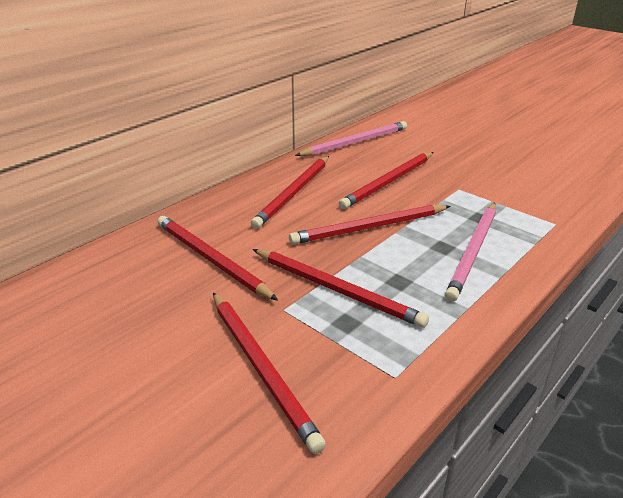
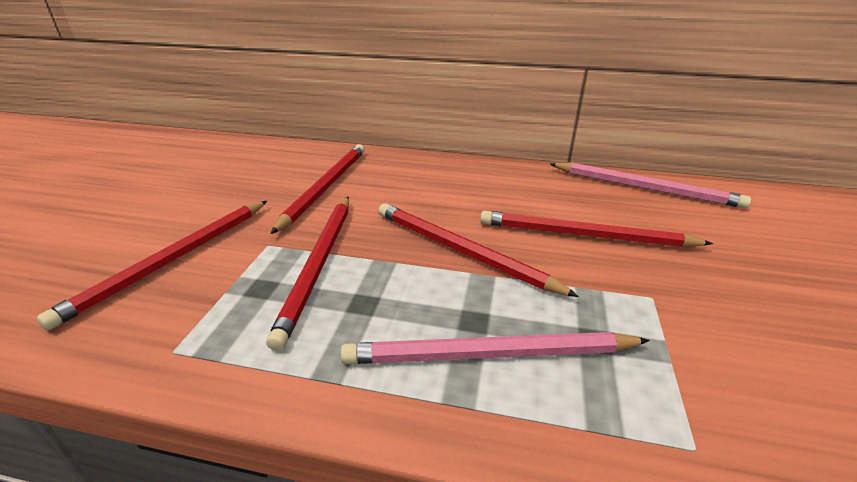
camera: 60 degrees right, 0 degrees up
red pencil [251,156,329,229] -> none

